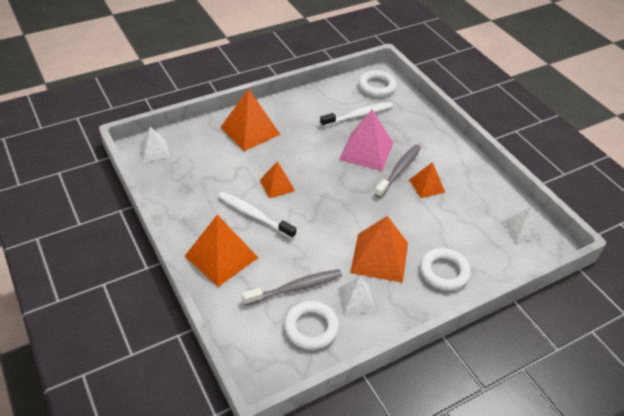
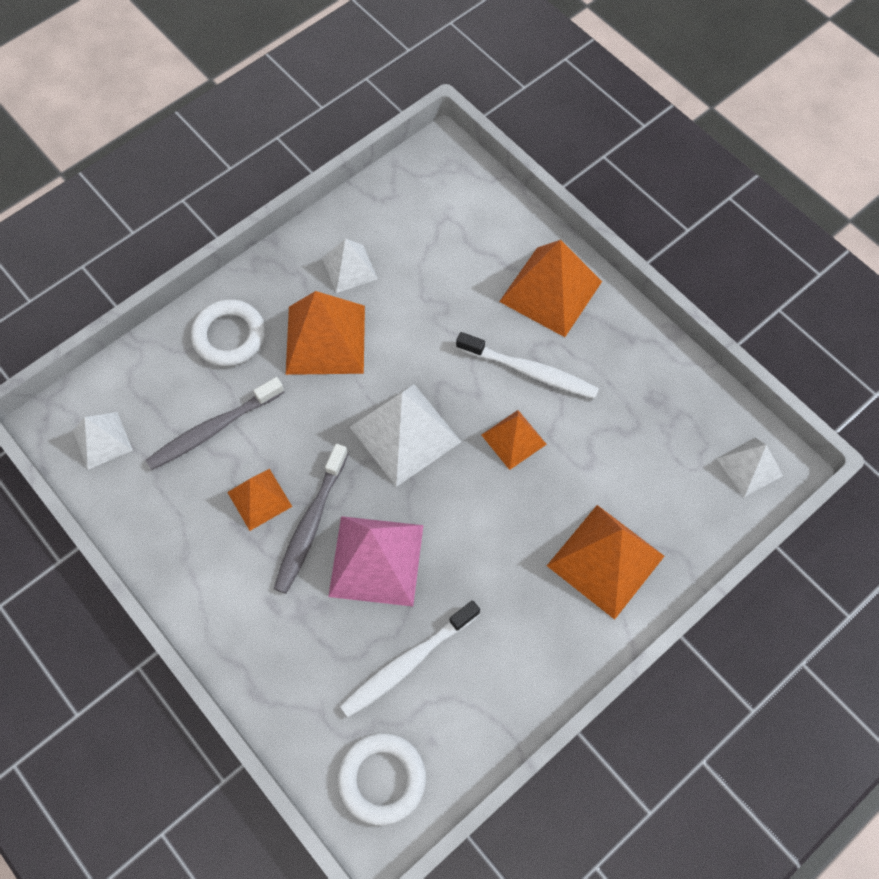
camera: 170 degrees right, 20 degrees up
grey toothbrush [242,269,342,306] -> grey toothbrush moved to [146,377,284,470]
white ring [284,301,339,350] -> none
none -> white pyramid [350,384,461,487]

